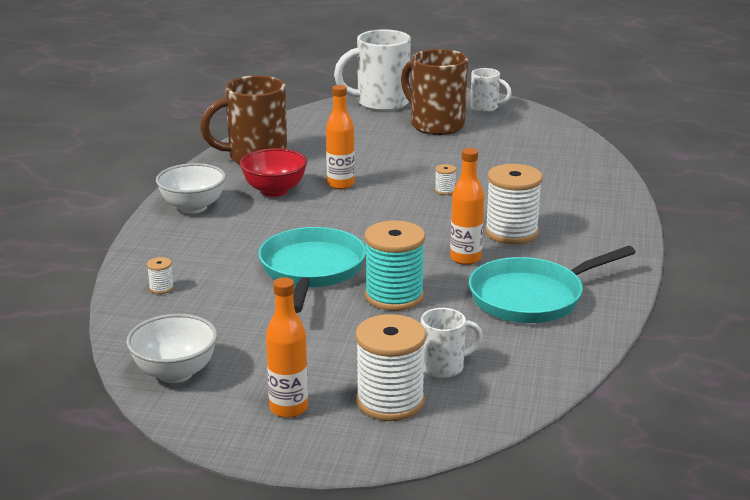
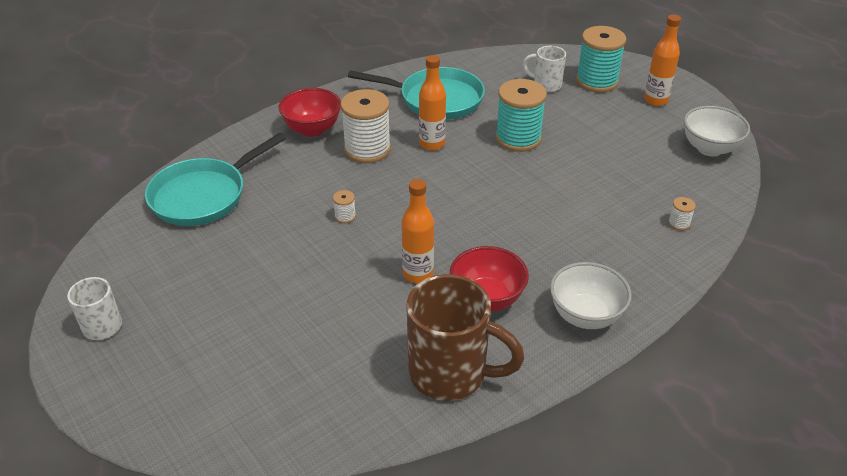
camera: 140 degrees left, 15 degrees up
turquoise pan [258,227,366,313] -> turquoise pan moved to [145,133,286,226]
white mug [334,29,411,111] -> none
white spool [355,314,426,421] -> turquoise spool [576,26,626,93]
brown mug [401,49,468,135] -> none
none -> red bowl [278,88,341,137]

